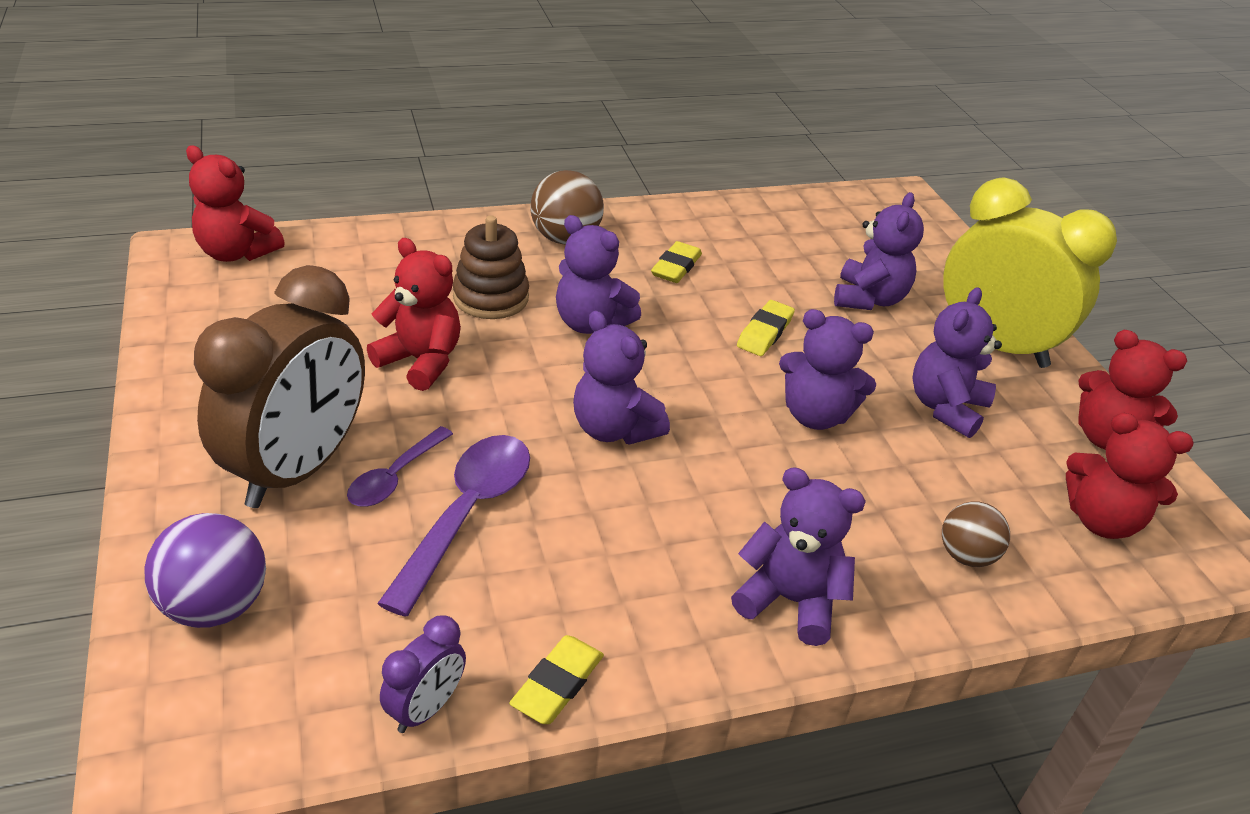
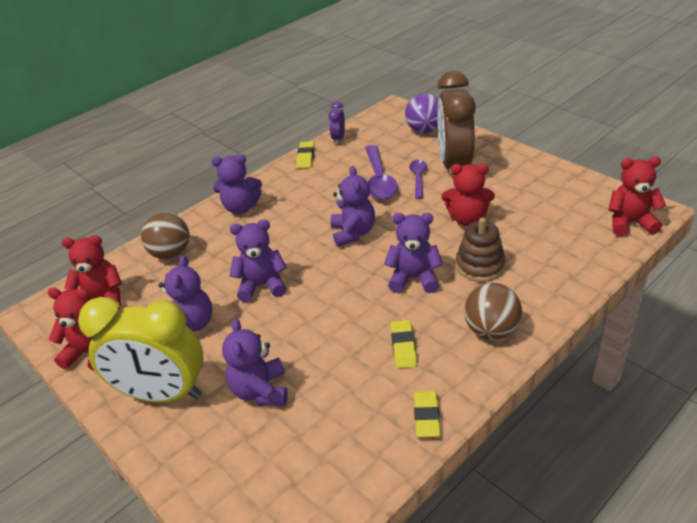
camera: 160 degrees right, 0 degrees up
purple teddy bear [573,310,670,445] -> purple teddy bear turned 60 degrees clockwise [331,166,375,247]
yellow eraser [737,300,795,356] -> yellow eraser moved to [414,391,441,437]
brown ball [942,501,1010,567] -> brown ball [141,212,190,259], size x1.52

